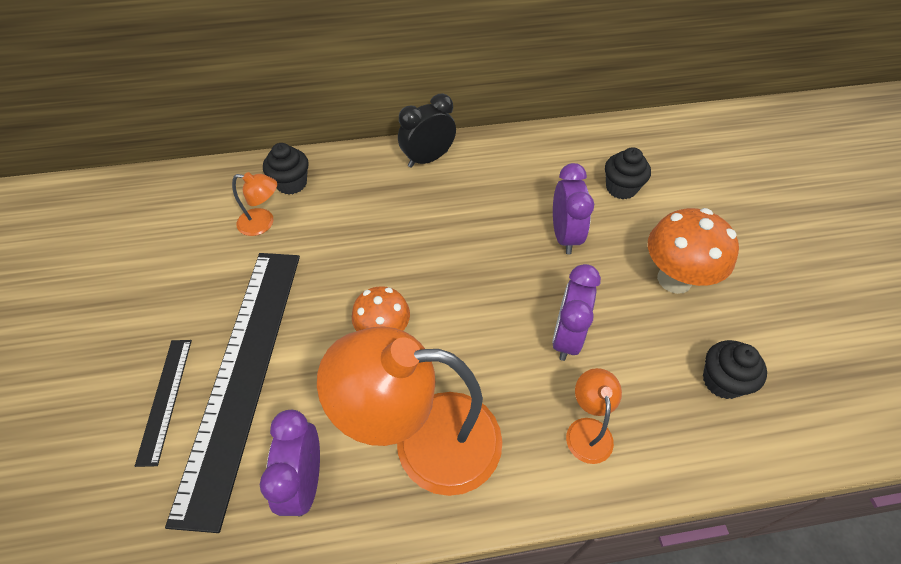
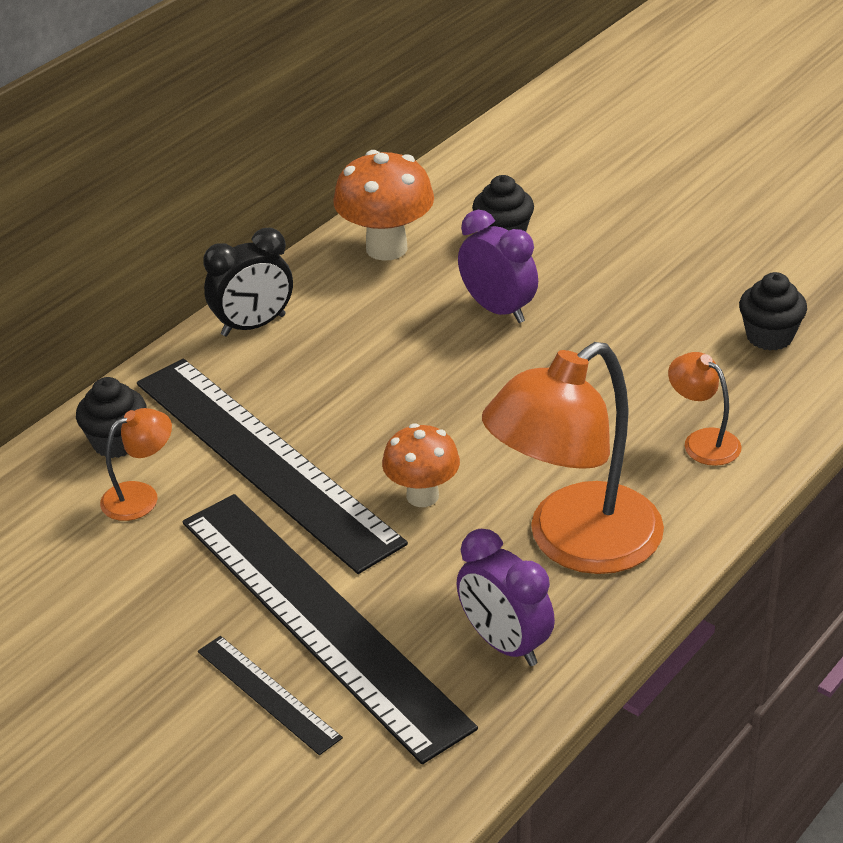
camera: 40 degrees left, 15 degrees down
black clock [398,94,456,168] -> black clock turned 135 degrees counterclockwise [203,228,293,337]
purple clock [552,264,601,361] -> none
orange mushroom [648,208,739,294] -> orange mushroom moved to [333,150,434,261]
none -> black ruler [137,359,408,574]

